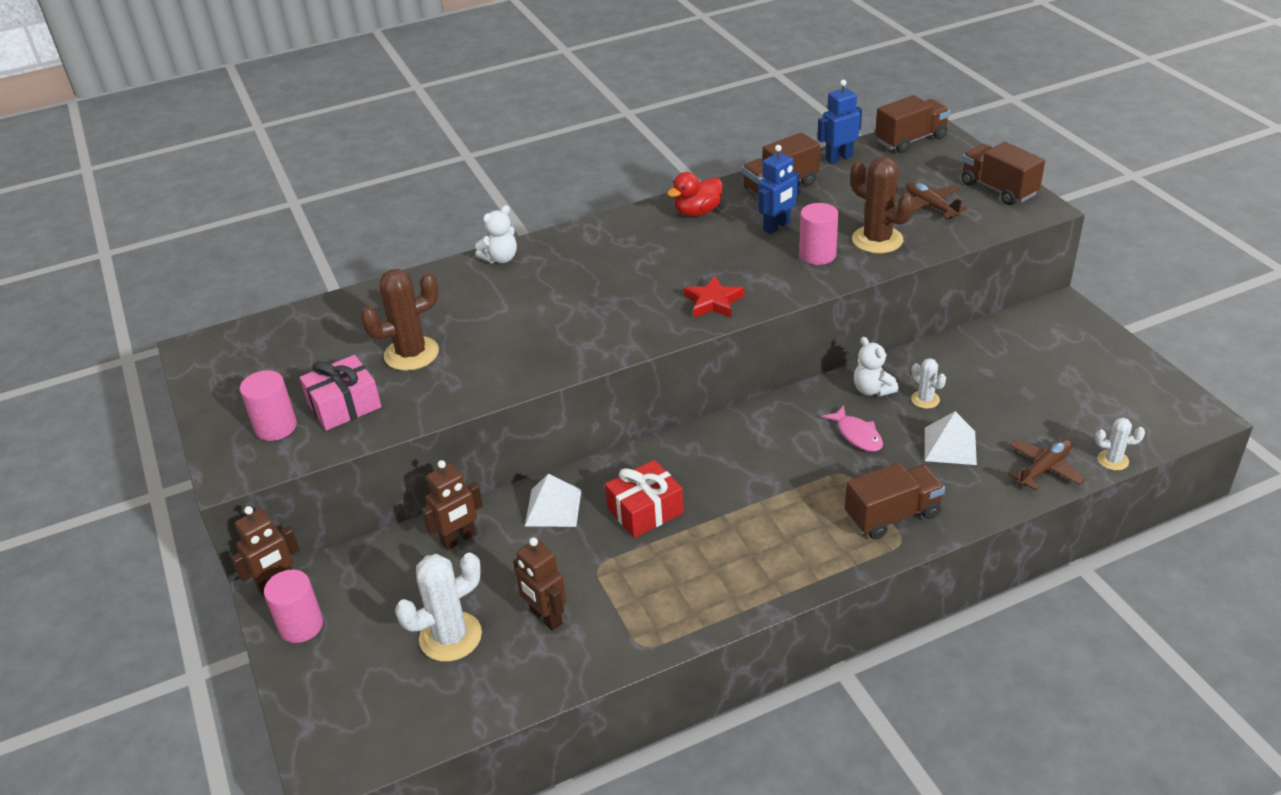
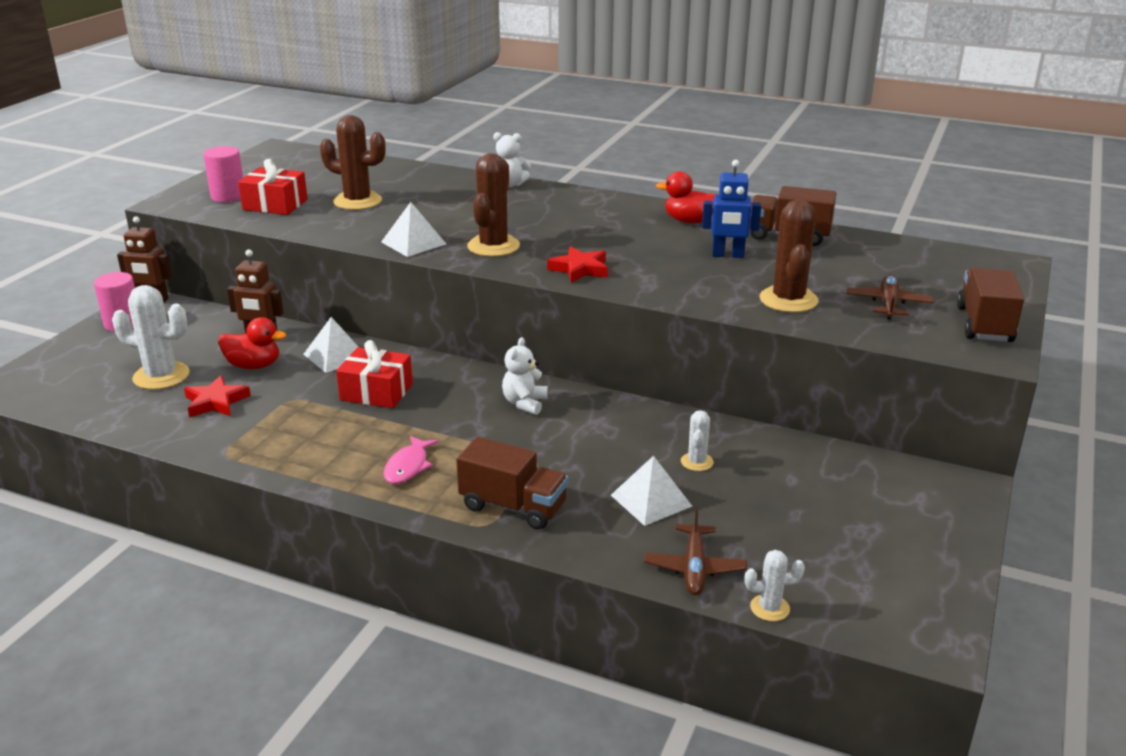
camera: 45 degrees right, 10 degrees down
pink gift [300,355,381,431] -> red gift [238,159,308,215]
brown robot [513,537,566,631] -> red star [184,375,251,418]
pink cylinder [799,203,839,265] -> none
blue robot [817,80,862,164] -> none
pink fish [822,406,883,452] -> pink fish moved to [383,435,439,484]
white teddy bear [854,337,899,397] -> white teddy bear moved to [502,337,548,415]
brown truck [875,95,950,153] -> none
brown plane [1008,439,1086,490] -> brown plane turned 90 degrees clockwise [644,507,747,595]
white cactus [1095,417,1145,470] -> white cactus turned 60 degrees counterclockwise [745,550,805,621]
none -> red duck [218,317,286,370]
none -> white pyramid [381,202,446,257]
none -> brown cactus [467,153,520,257]

